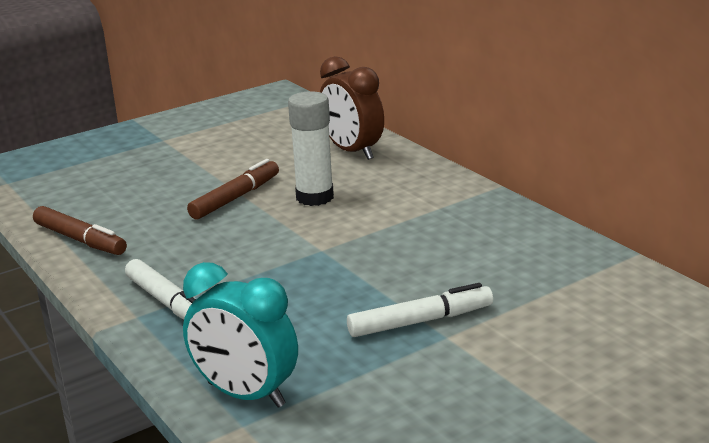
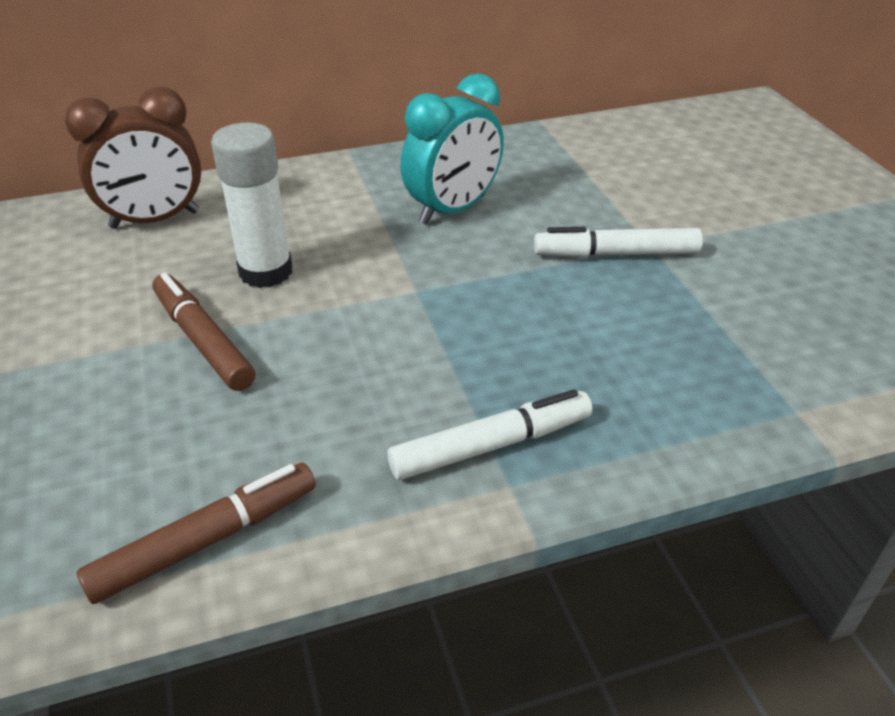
camera: 75 degrees left, 15 degrees up
turquoise clock [183,262,298,408] -> turquoise clock moved to [401,73,504,225]
white marker [347,283,493,337] -> white marker turned 90 degrees counterclockwise [534,227,703,257]

